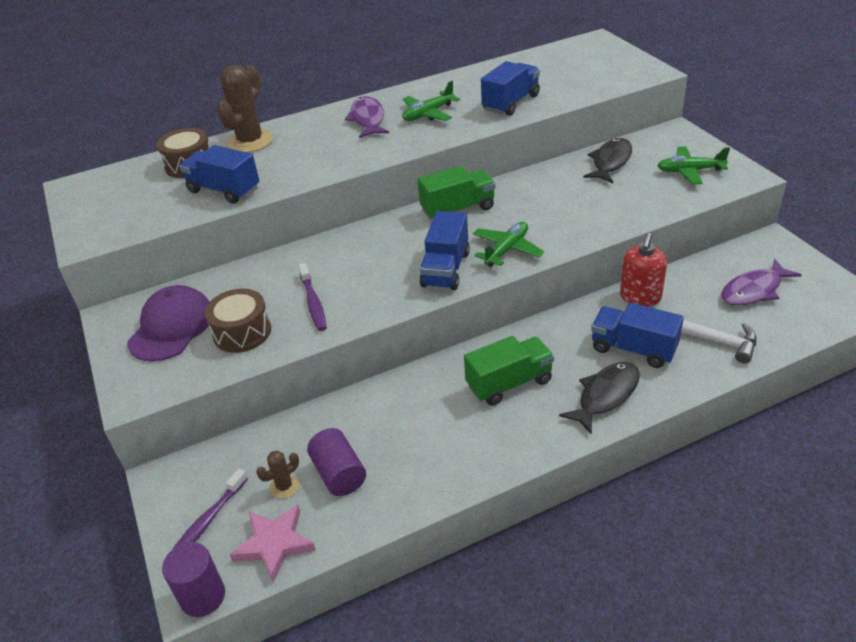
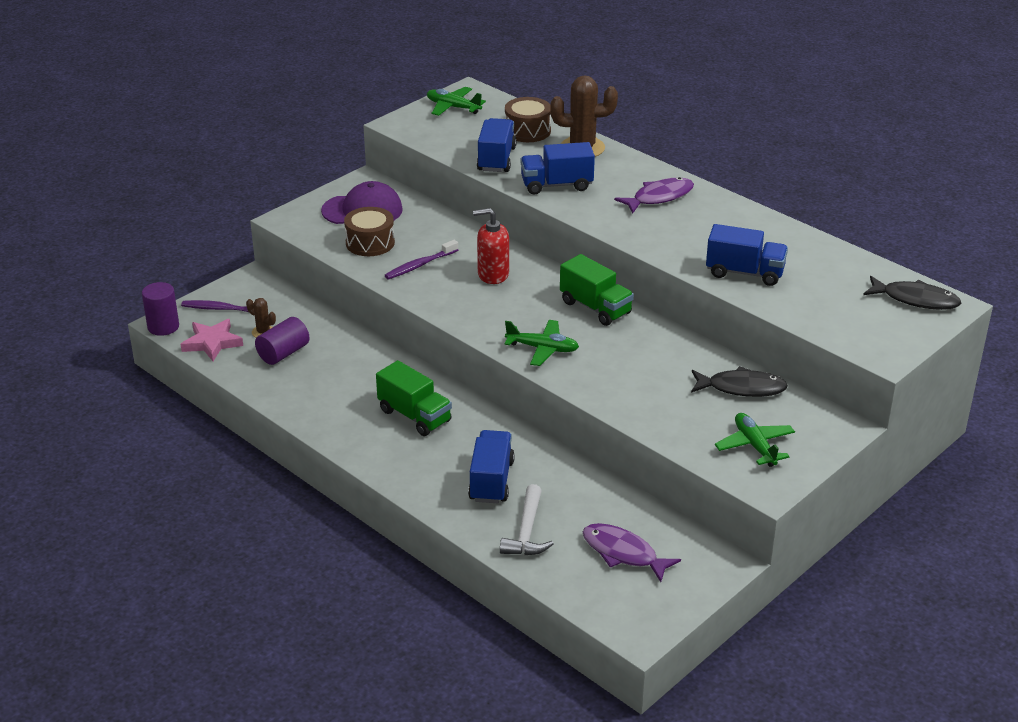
camera: 65 degrees right, 5 degrees down
green plane [402,81,460,121] -> green plane moved to [427,87,486,116]
blue truck [419,211,470,290] -> blue truck moved to [521,142,595,195]
black fish [559,362,640,435] -> black fish moved to [863,276,961,310]
red soap dispenser [620,233,667,307] -> red soap dispenser moved to [473,208,509,284]

